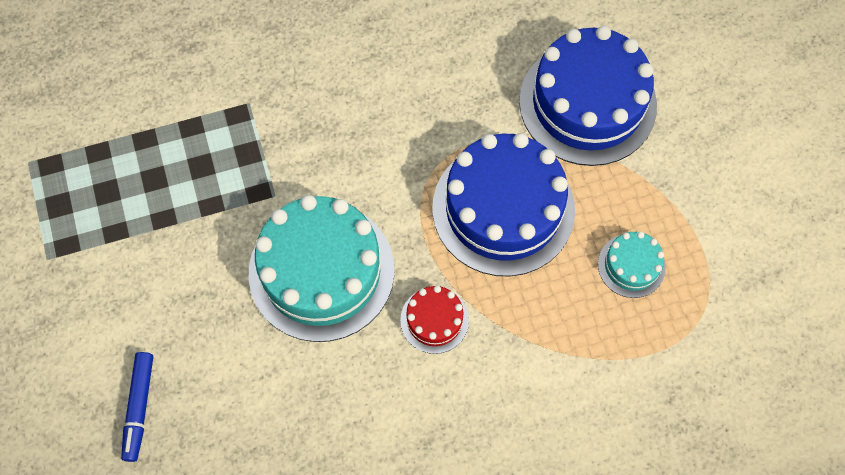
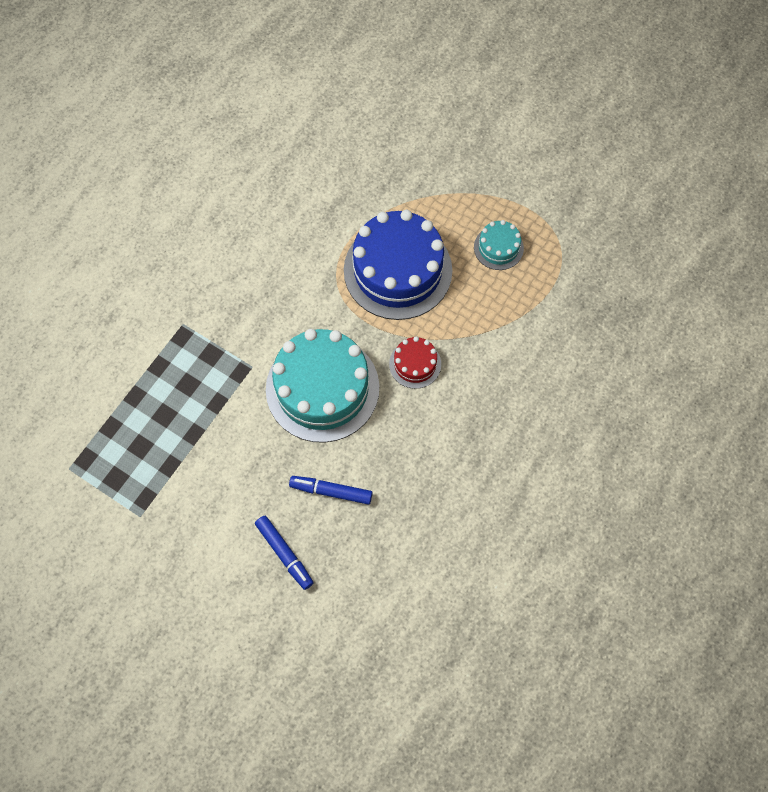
camera: 40 degrees left, 0 degrees up
blue cake [519,26,657,166] -> none
none -> blue marker [289,476,372,505]

